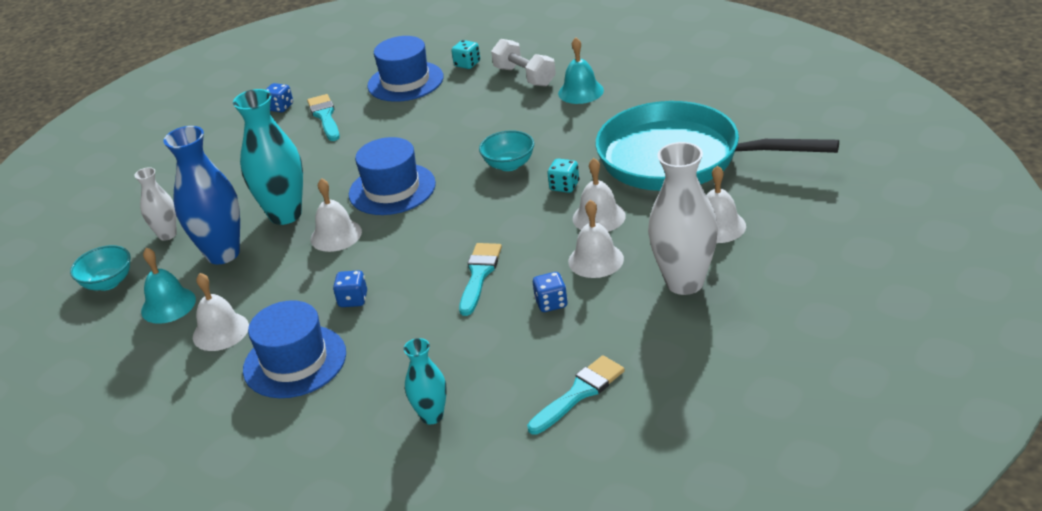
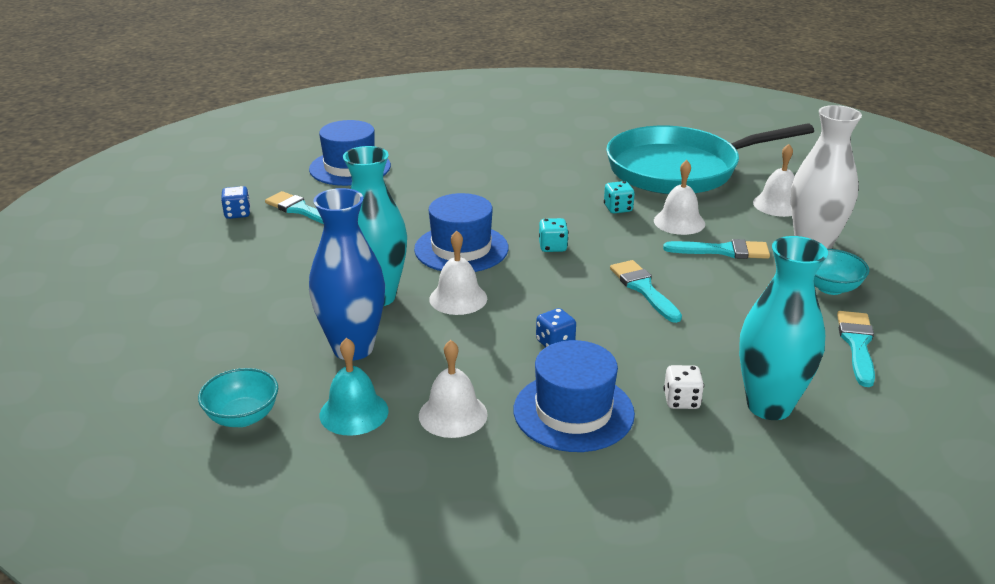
camera: 40 degrees left, 5 degrees down
white vase [134,167,177,241] -> none
turquoise vase [403,338,447,424] -> turquoise vase [739,236,828,420], size x1.80
turquoise dice [451,40,480,69] -> turquoise dice moved to [539,218,569,252]
turquoise bowl [479,130,534,171] -> turquoise bowl moved to [814,249,869,295]
white dumbbell [491,39,556,87] -> none
blue dice [533,272,568,312] -> none
turquoise bell [558,37,604,104] -> none
white bell [568,200,624,278] -> turquoise brush [663,239,770,259]
none -> white dice [664,365,704,409]

